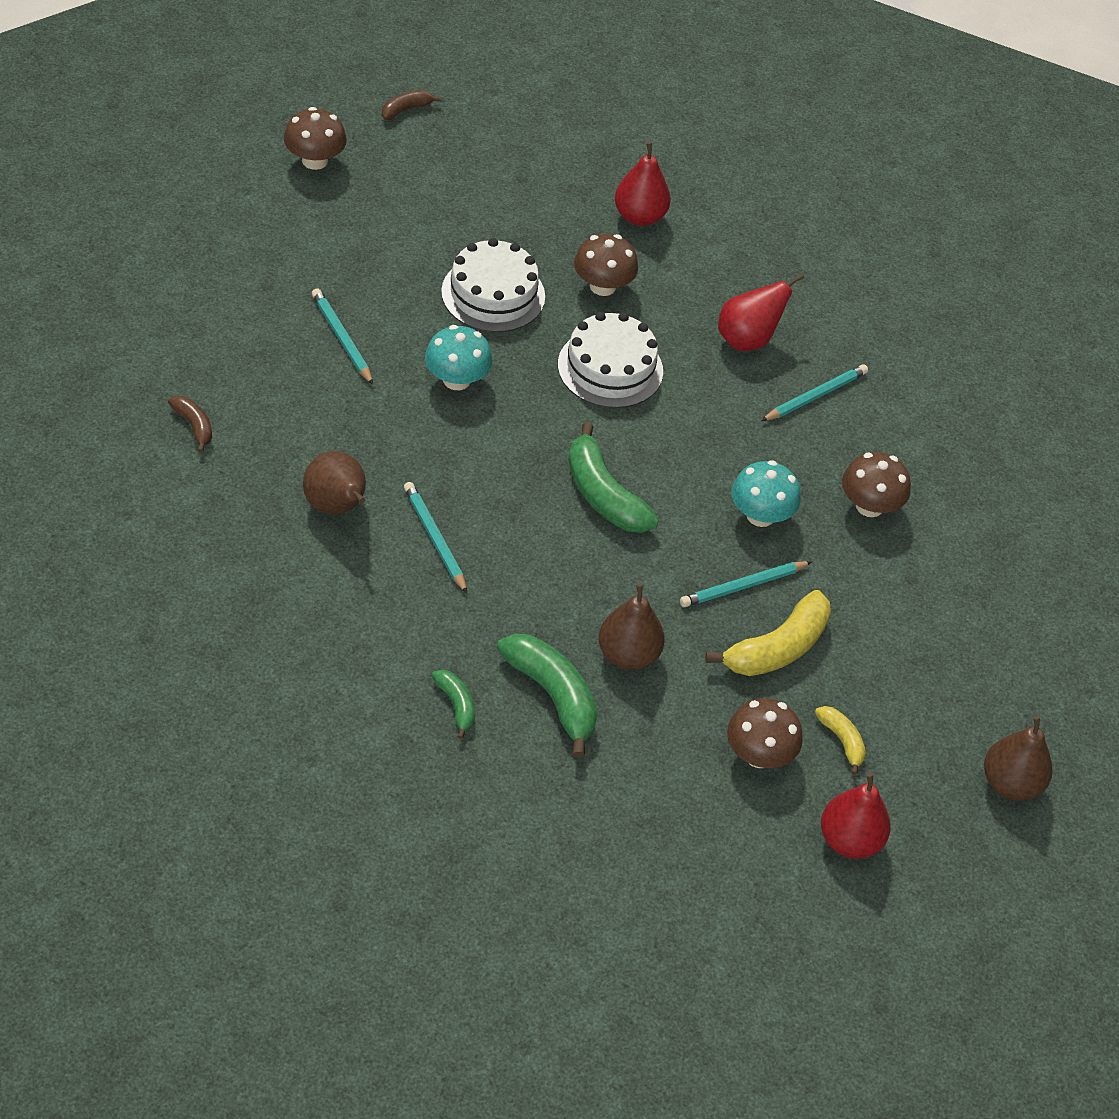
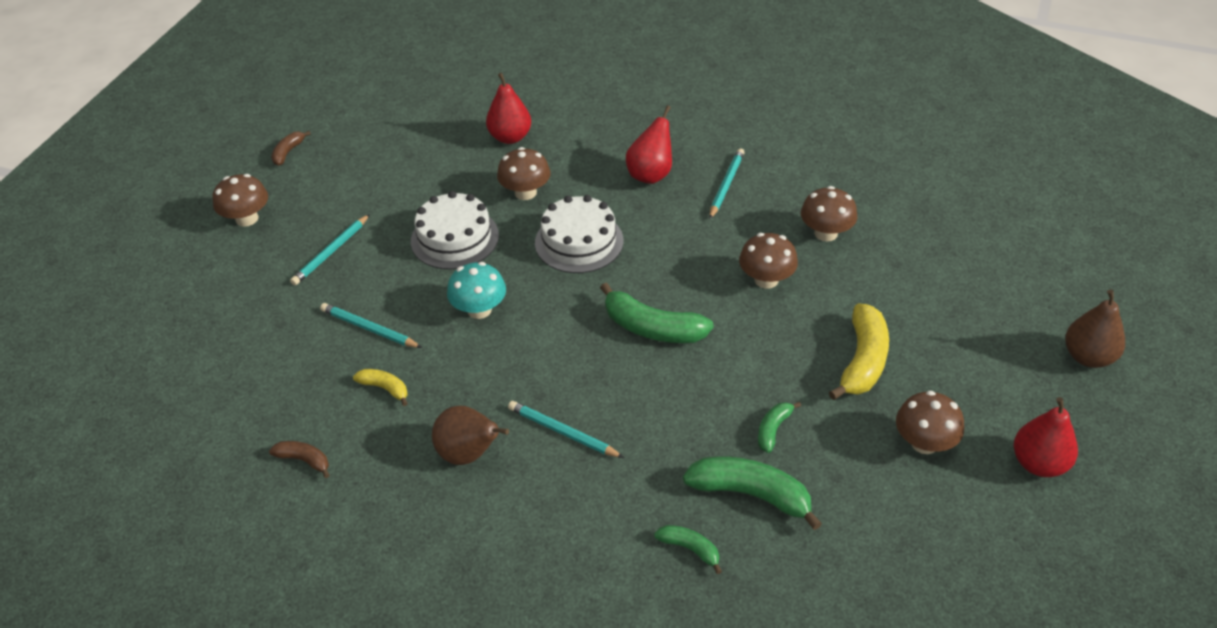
camera: 25 degrees left, 5 degrees down
brown pear [599,583,665,670] -> green banana [758,402,801,453]
turquoise pencil [680,561,811,607] -> turquoise pencil moved to [290,214,370,285]
turquoise mushroom [731,460,801,527] -> brown mushroom [739,233,798,289]
yellow banana [815,706,866,775] -> yellow banana moved to [353,369,408,406]

